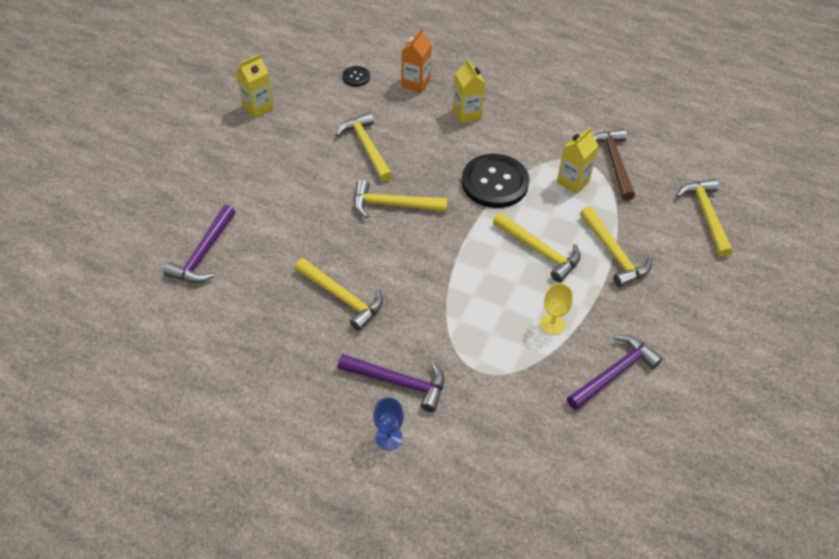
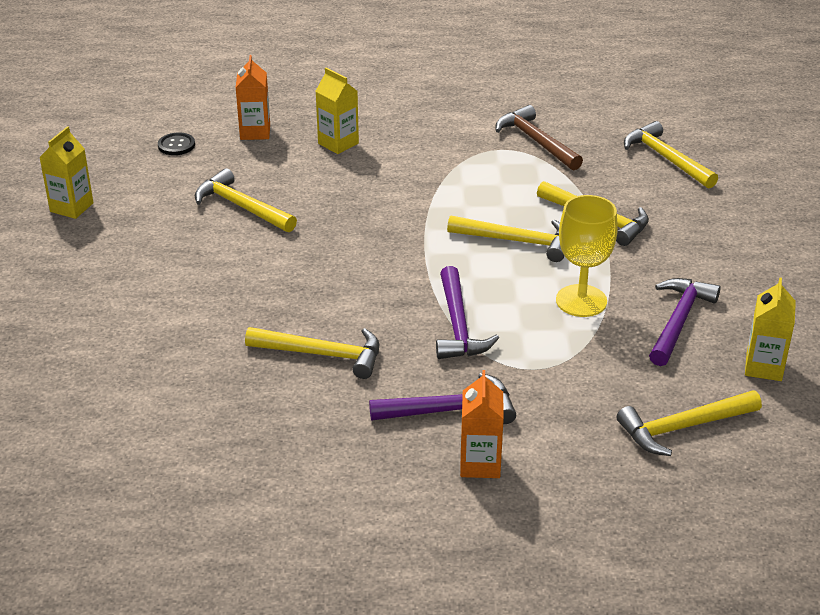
camera: 25 degrees left, 15 degrees down
purple hammer [163,205,235,283] -> purple hammer moved to [436,266,499,359]
yellow hammer [354,180,447,218] -> yellow hammer moved to [617,390,762,456]
blue goblet [373,397,404,450] -> orange carton [460,370,504,478]
black button [462,154,529,208] -> none
yellow goblet [540,283,573,335] -> yellow goblet [556,195,618,317], size x1.65
yellow carton [557,127,599,194] -> yellow carton moved to [745,278,796,381]

